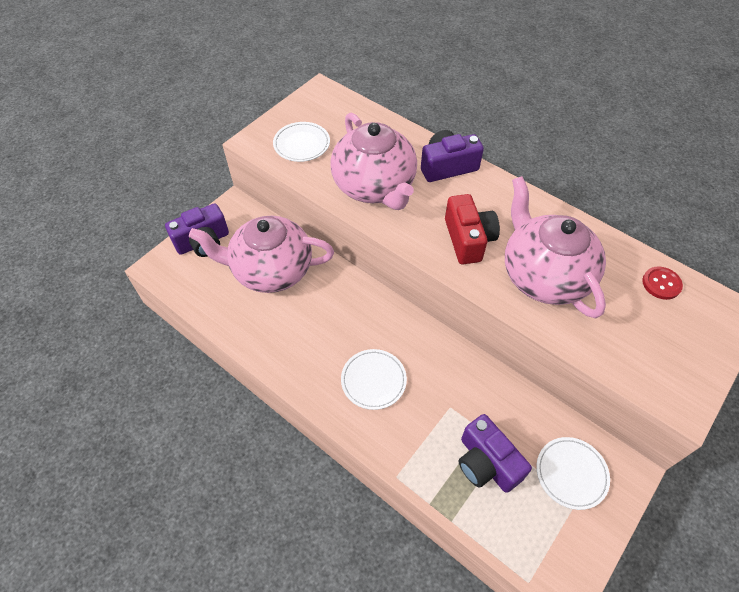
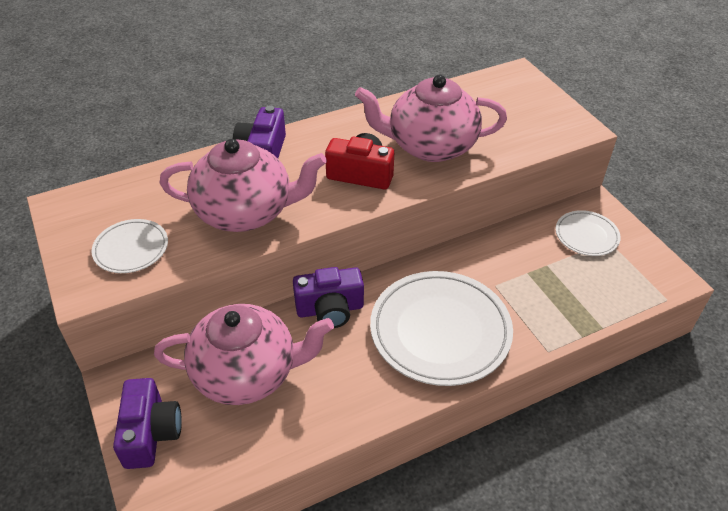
camera: 65 degrees left, 10 degrees down
pink teapot [189,216,334,293] -> pink teapot turned 120 degrees counterclockwise [154,304,334,405]
white plate [341,349,407,410] -> white plate [370,271,513,386], size x1.97
purple camera [459,414,532,493] -> purple camera moved to [293,267,364,328]
red button [642,266,683,300] -> none

